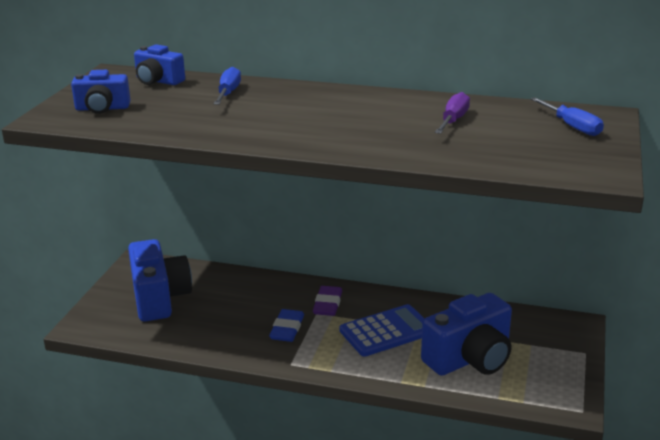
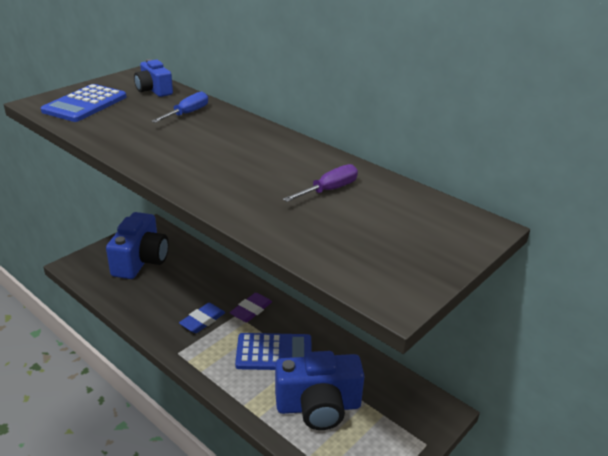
camera: 25 degrees right, 5 degrees up
blue camera [71,70,130,114] -> blue calculator [41,84,126,122]
blue screwdriver [531,97,604,136] -> none

